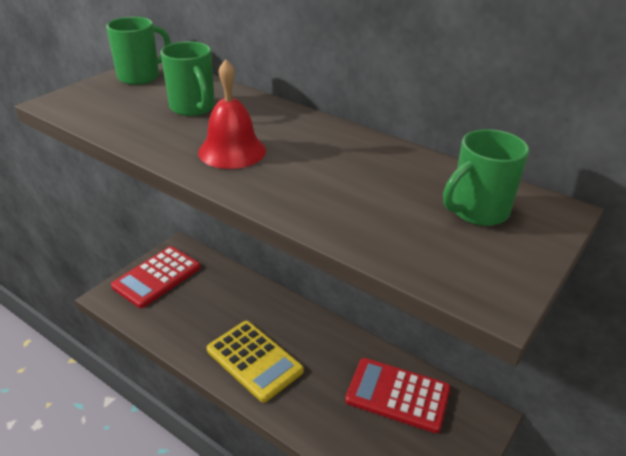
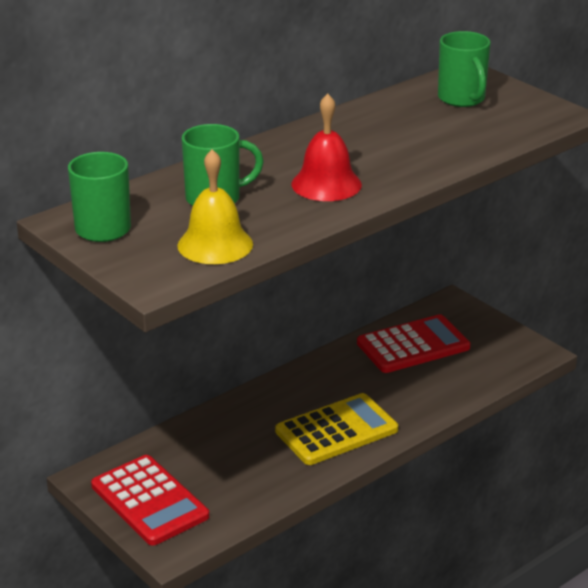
camera: 75 degrees left, 5 degrees down
red calculator [345,358,451,433] -> red calculator turned 150 degrees counterclockwise [357,314,470,373]
none -> yellow bell [177,149,253,264]

